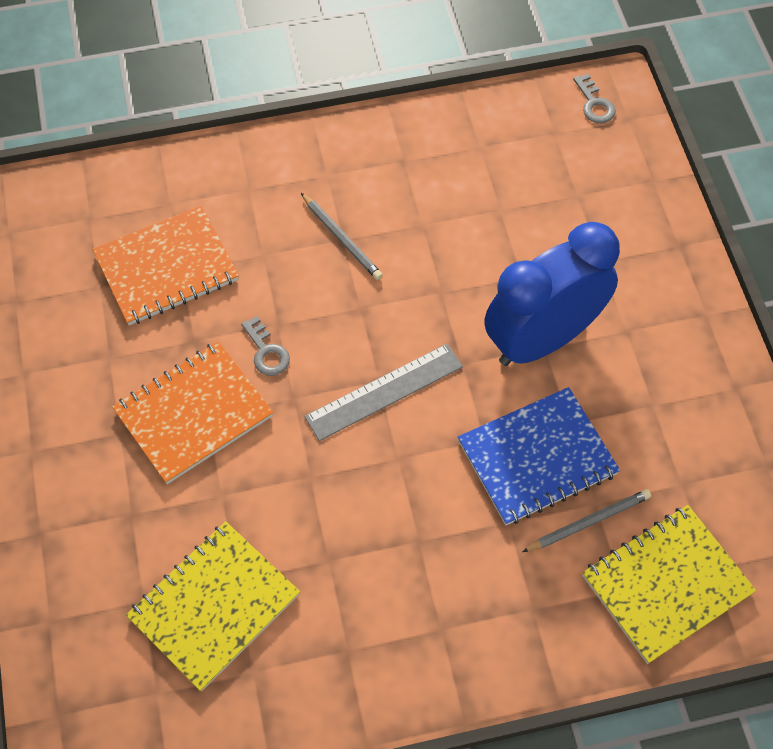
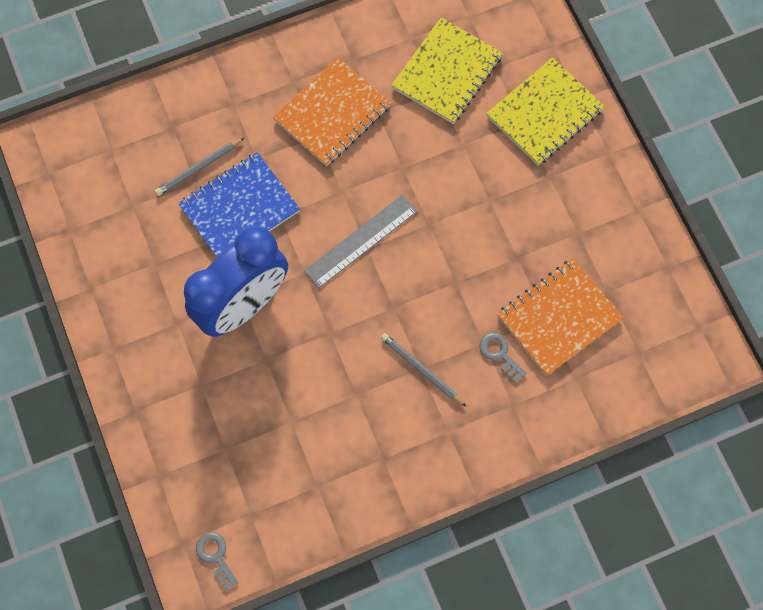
camera: 170 degrees right, 10 degrees up
orange notebook [112,341,273,484] -> orange notebook moved to [273,57,391,166]
grey key [241,316,290,376] -> grey key moved to [480,332,527,383]
yellow notebook [582,505,756,664] -> yellow notebook moved to [486,57,605,165]

